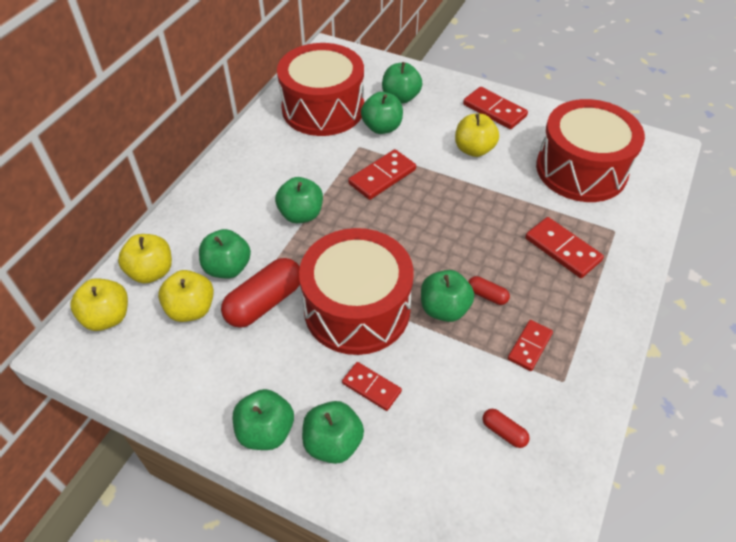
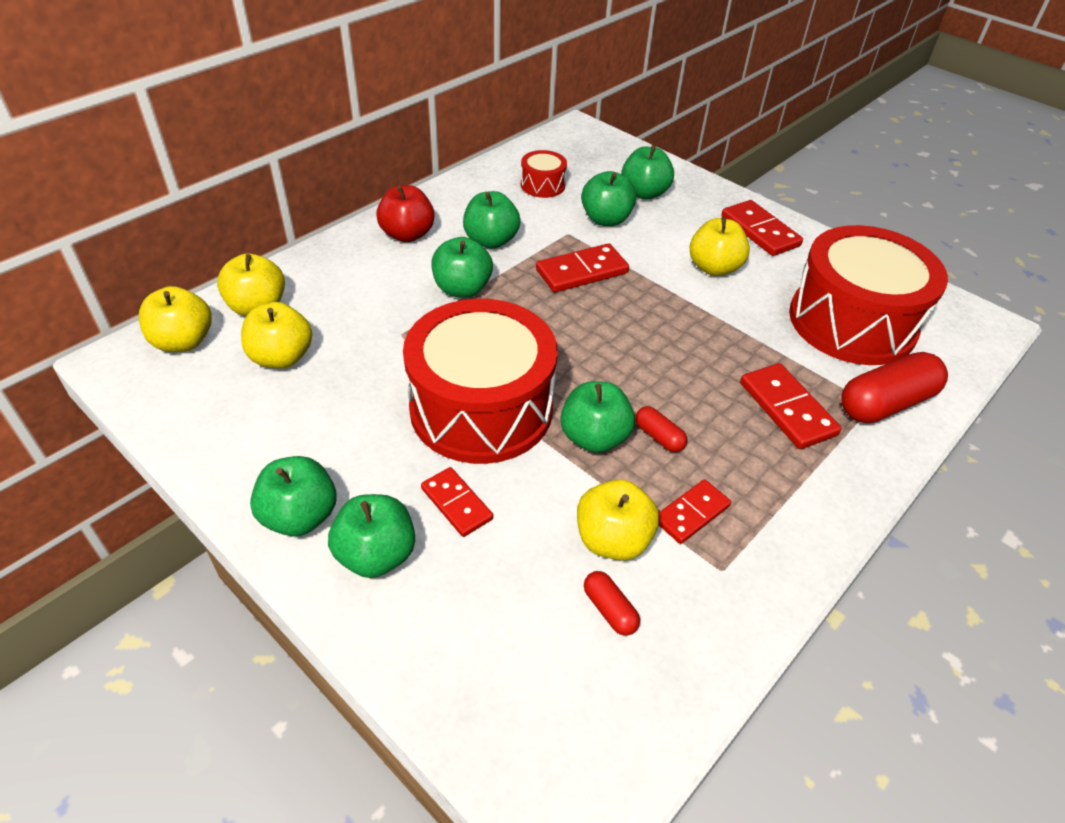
camera: 15 degrees right, 5 degrees down
green apple [199,229,251,278] -> green apple moved to [463,191,520,249]
red capsule [221,258,300,328] -> red capsule moved to [841,352,948,423]
red drum [277,43,364,136] -> red drum [521,150,567,198], size x0.43
none -> red apple [376,185,435,242]
none -> yellow apple [577,479,659,560]

